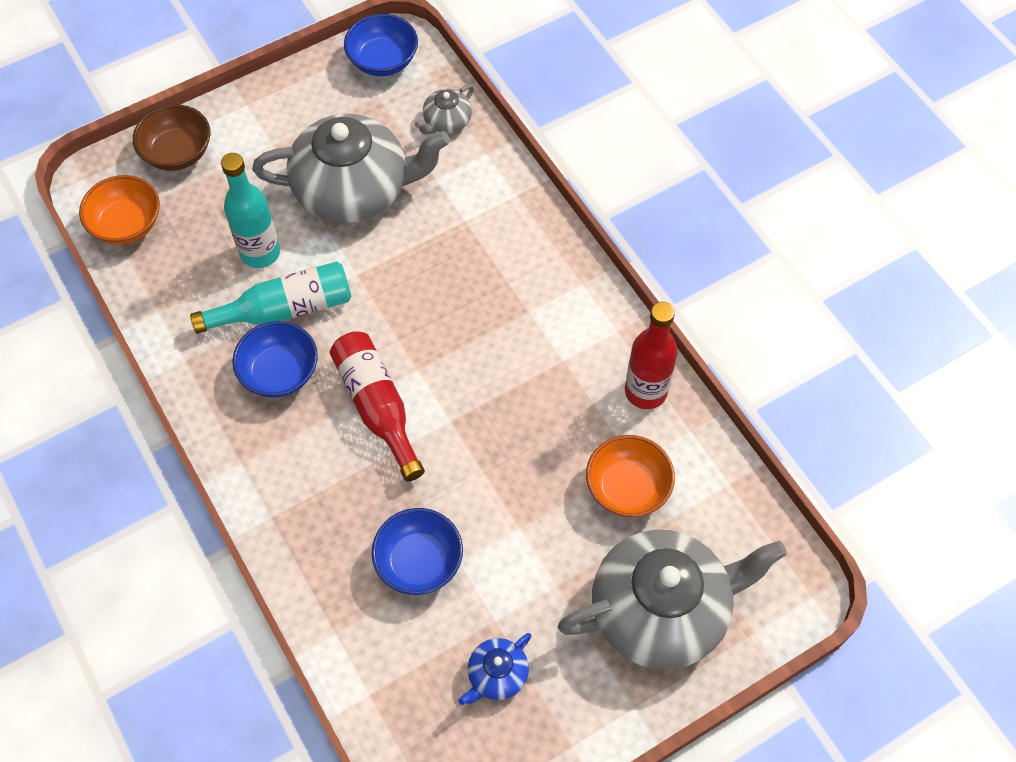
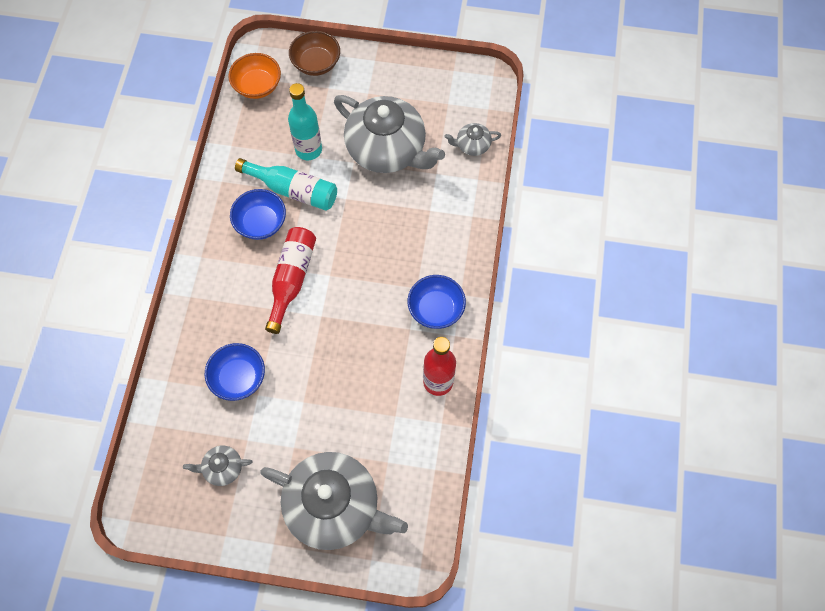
camera: 40 degrees right, 5 degrees up
blue bowl [344,14,418,76] -> blue bowl moved to [408,275,466,329]
blue teapot [458,633,532,705] -> grey teapot [183,446,253,486]
orange bowl [586,435,675,517] -> none

